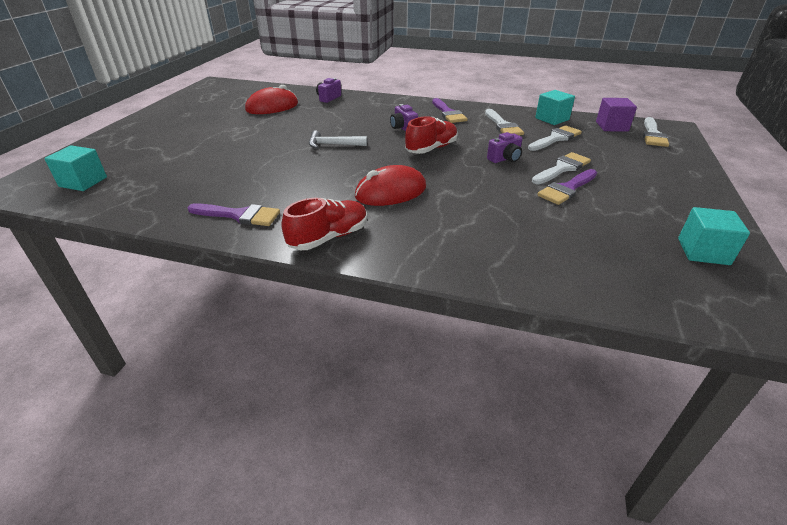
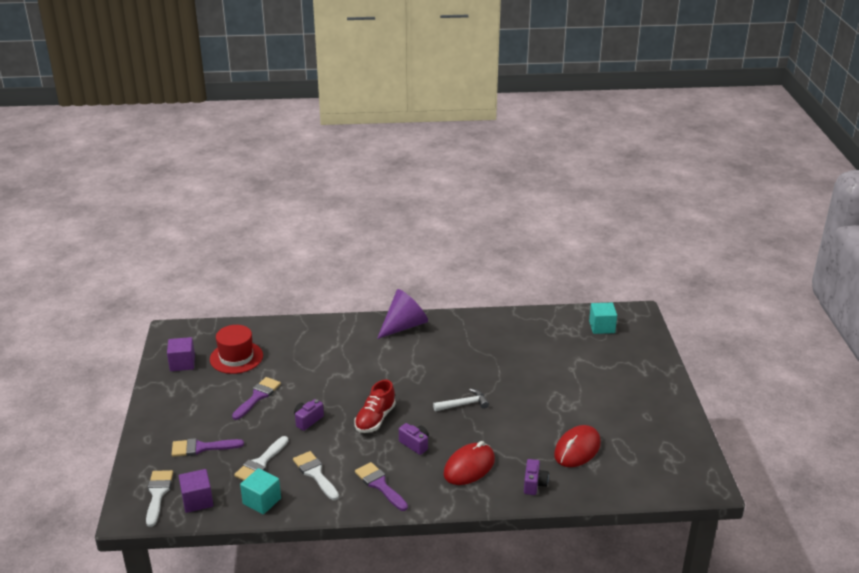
camera: 160 degrees right, 5 degrees down
purple brush [187,203,280,226] -> purple brush moved to [172,438,244,457]
red shoe [282,198,367,250] -> purple cone [377,289,428,339]
red mouse [355,165,426,206] -> red mouse moved to [443,441,495,485]
white brush [532,152,591,184] -> none
turquoise cube [678,207,750,265] -> purple cube [167,337,195,371]
none -> red hat [210,325,263,374]

